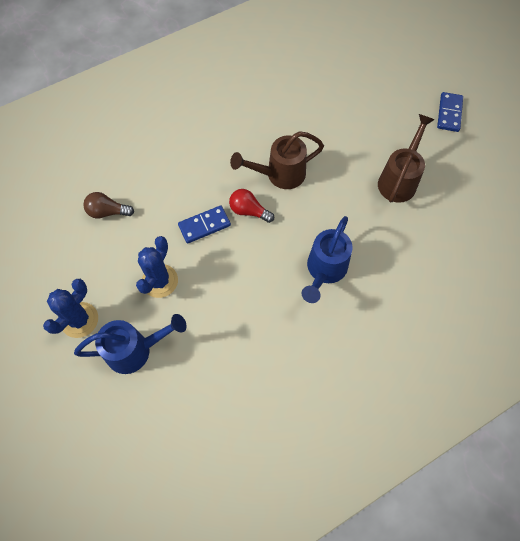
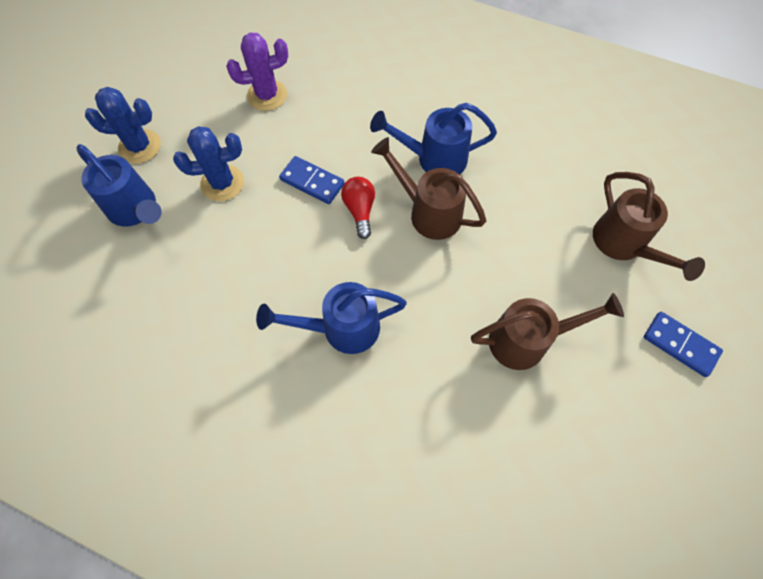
camera: 55 degrees right, 0 degrees up
brown light bulb [83,192,134,219] -> purple cactus [226,32,288,111]
blue domino [437,92,463,132] -> blue domino turned 60 degrees clockwise [644,312,723,377]
none -> blue watering can [370,103,497,175]
none -> brown watering can [593,172,705,281]

